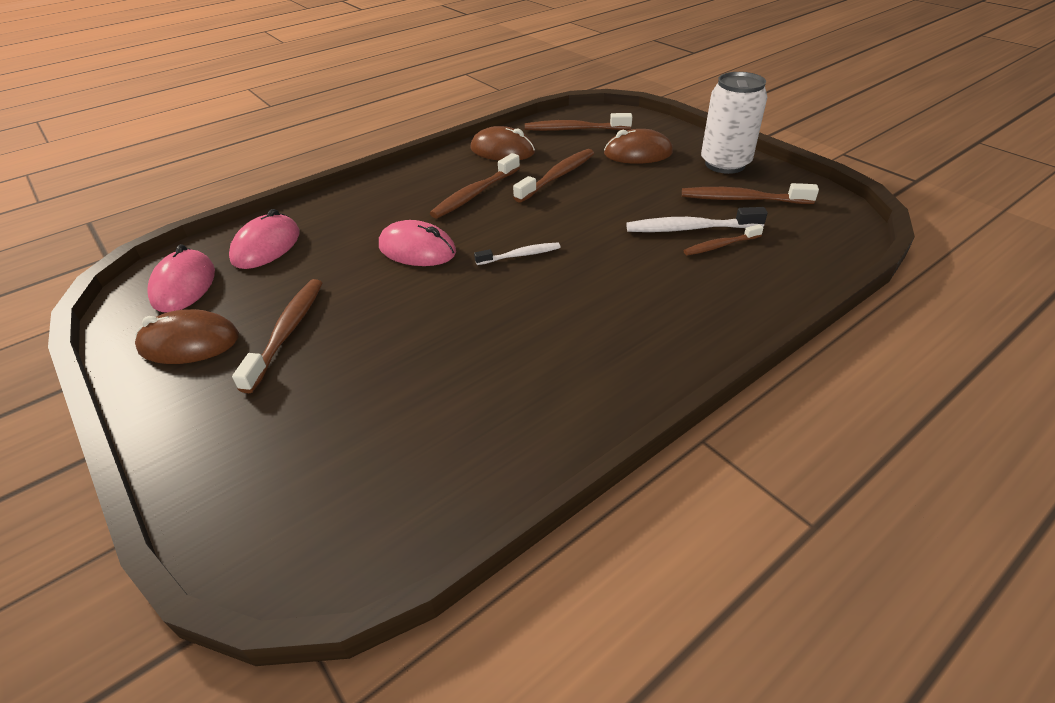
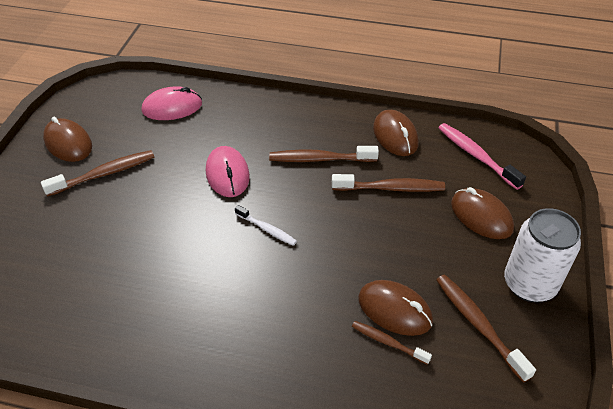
camera: 50 degrees right, 5 degrees up
pink mouse [147,244,215,313] -> none
brown toothbrush [525,113,632,131] -> pink toothbrush [438,123,526,190]
white toothbrush [626,207,768,232] -> brown mouse [358,280,433,336]

